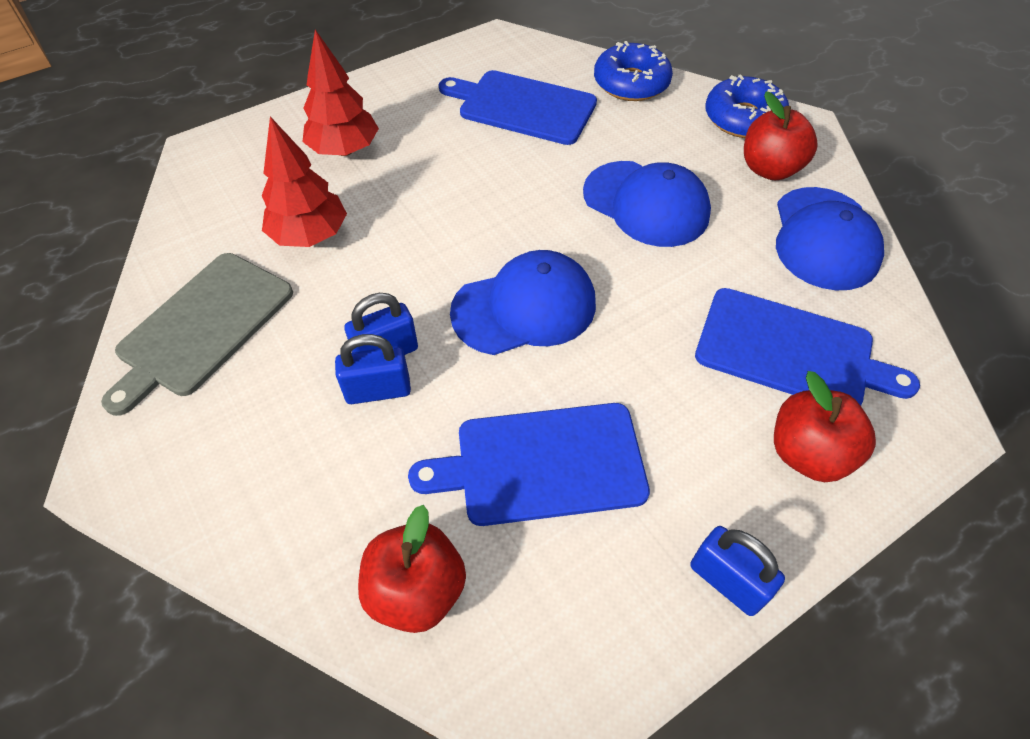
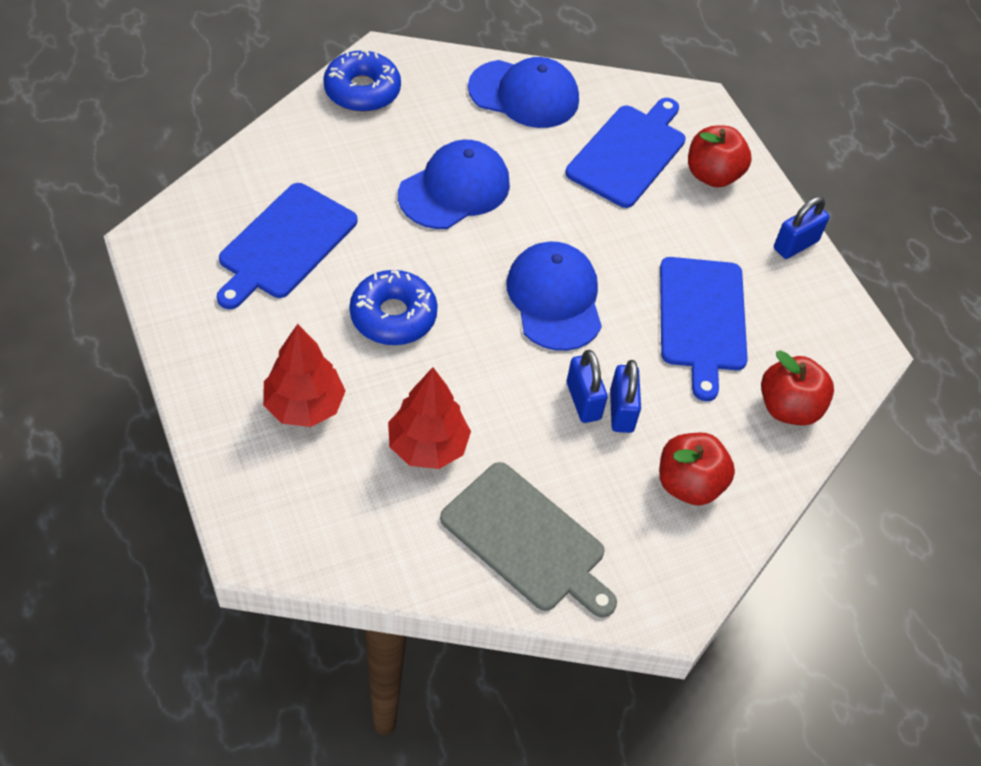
camera: 85 degrees left, 0 degrees up
blue donut [594,41,673,101] -> blue donut moved to [350,270,438,345]
red apple [744,91,818,180] -> red apple moved to [659,433,735,506]

